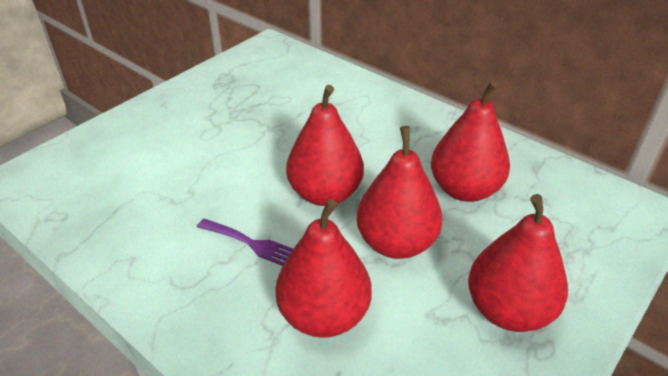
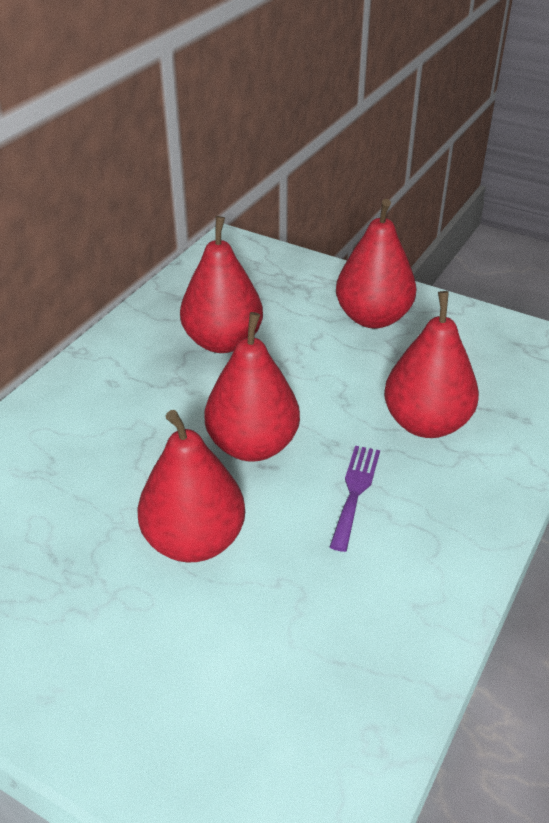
camera: 100 degrees left, 0 degrees up
red pear [356,126,442,259] -> red pear moved to [137,410,245,562]

